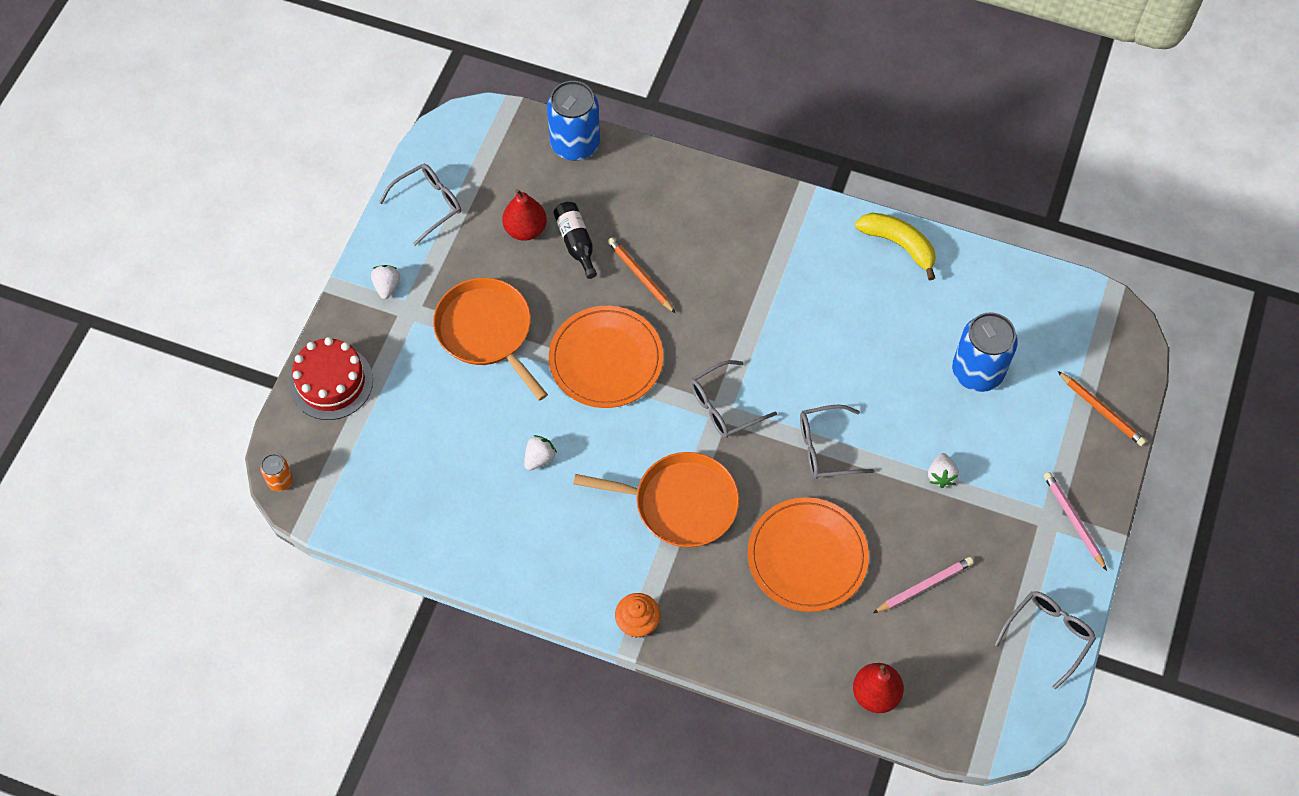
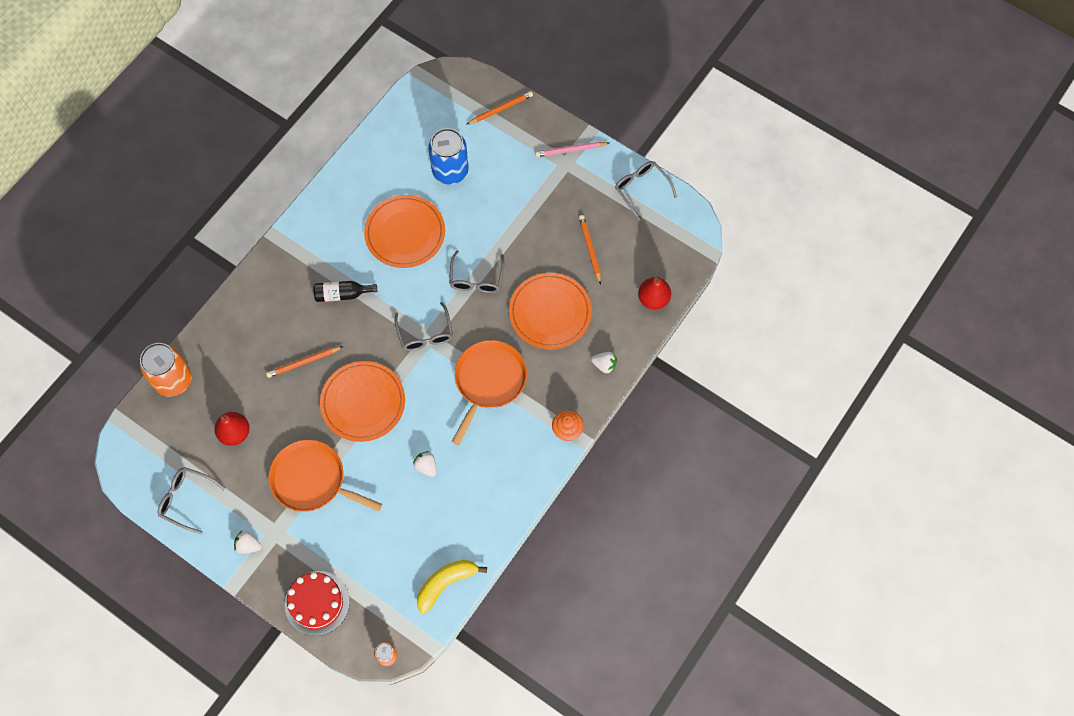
camera: 75 degrees left, 5 degrees up
grey glasses [379,164,461,246] -> grey glasses turned 45 degrees counterclockwise [158,467,225,534]
orange pan [433,278,548,401] -> orange pan turned 45 degrees clockwise [269,440,382,512]
blue can [547,81,600,161] -> orange can [139,343,192,397]
black bottle [553,202,597,279] -> black bottle moved to [313,281,377,302]
yellow banana [855,213,936,280] -> yellow banana moved to [417,560,487,614]
pink pencil [873,557,974,613] -> orange pencil [579,215,601,284]
white strawberry [928,453,959,488] -> white strawberry moved to [591,352,617,374]
none -> orange plate [364,195,445,268]

